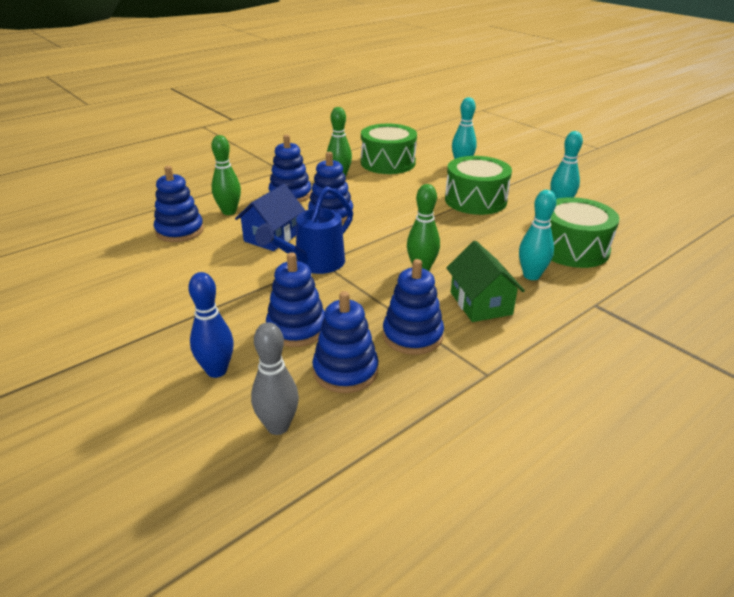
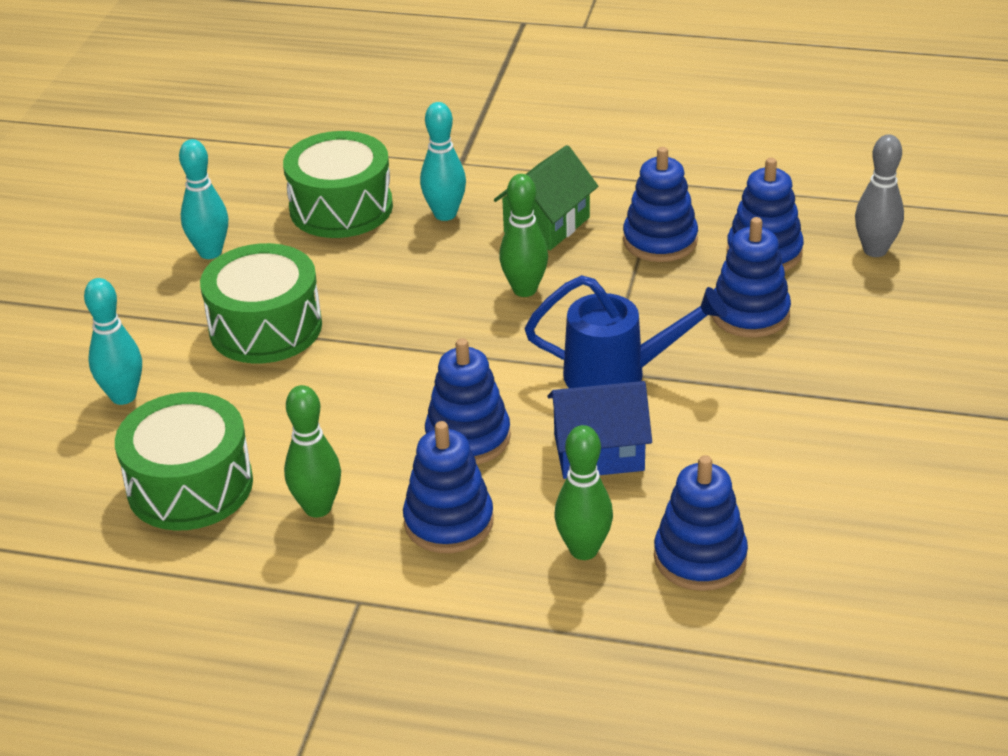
camera: 125 degrees left, 5 degrees up
blue bowling pin [188,272,234,378] -> none

